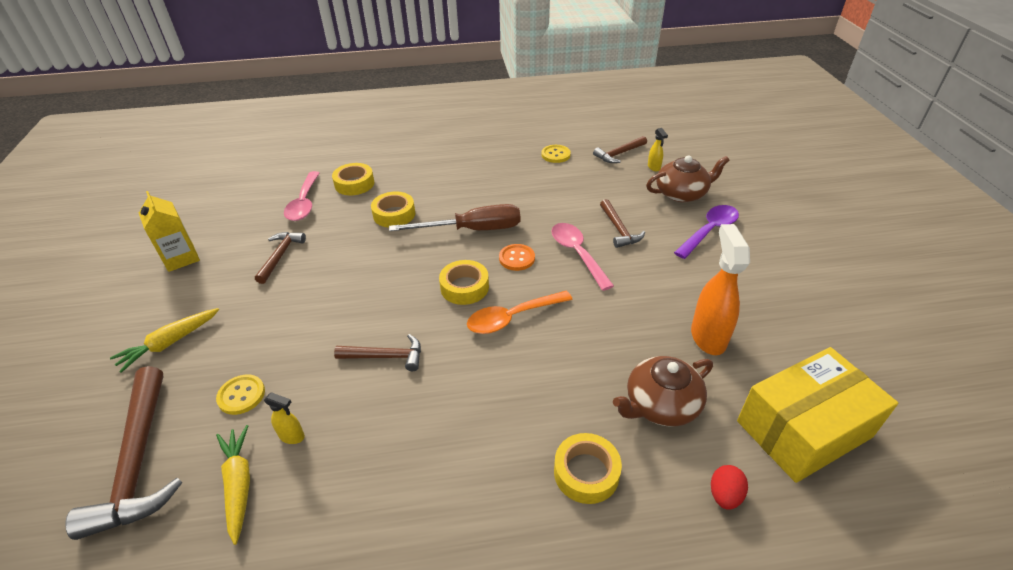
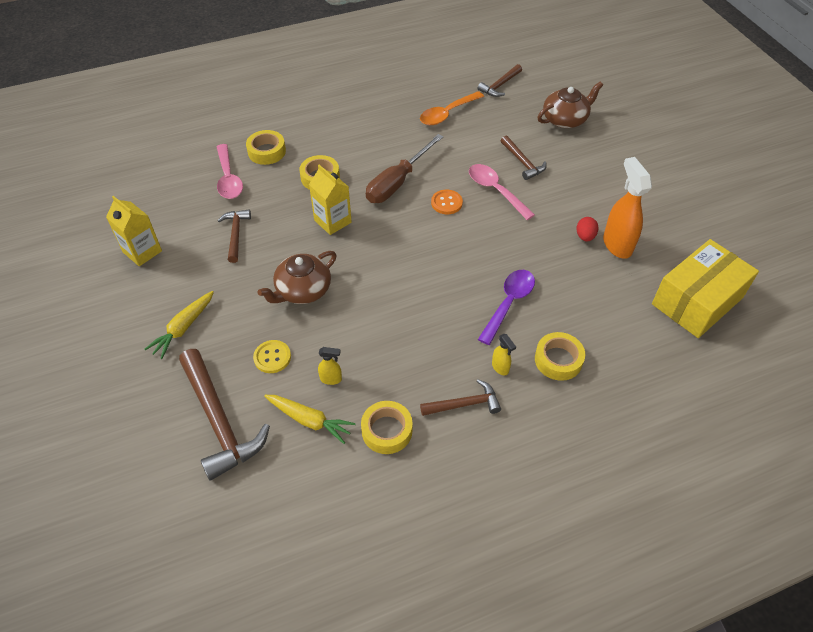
camera: 15 degrees left, 10 degrees up
yellow carrot [216,425,250,545] -> yellow carrot turned 150 degrees clockwise [264,395,356,444]
brown hammer [334,334,421,371] -> brown hammer moved to [420,379,501,416]
brown screwdriver [389,204,520,231] -> brown screwdriver turned 150 degrees clockwise [366,134,443,203]
yellow tape [439,260,489,305] -> yellow tape moved to [361,401,413,454]
orange spoon [467,291,573,334] -> orange spoon moved to [420,91,484,125]
yellow button [541,145,571,163] -> none
brown teapot [613,356,713,427] -> brown teapot moved to [257,251,336,304]
yellow spray bottle [648,128,668,172] -> yellow spray bottle moved to [492,334,516,375]
purple spoon [674,205,739,259] -> purple spoon moved to [478,270,535,345]
red egg [711,465,748,510] -> red egg moved to [576,217,598,241]
none -> yellow carton [309,165,352,235]

